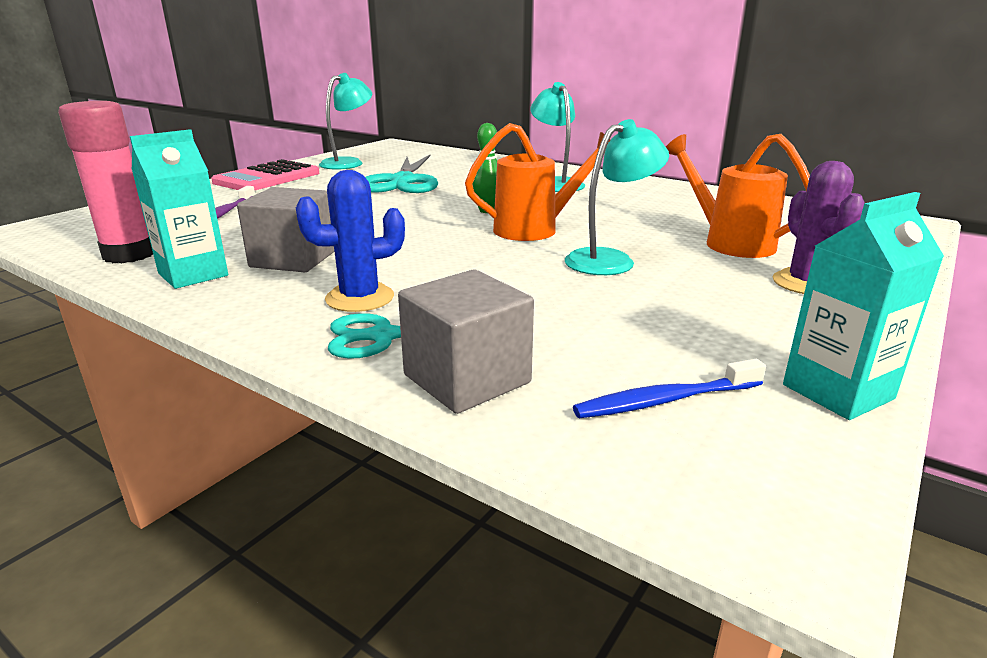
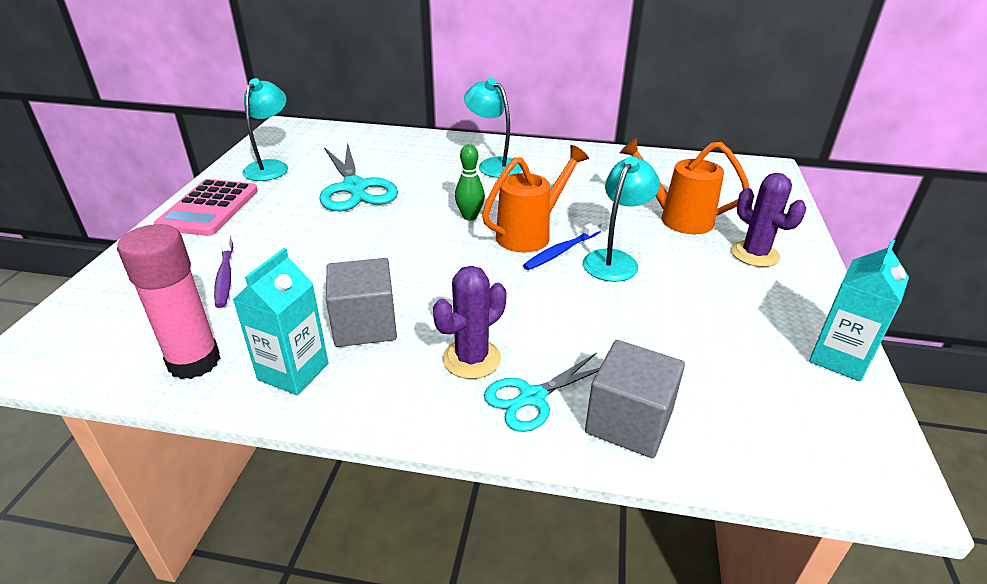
camera: 25 degrees left, 10 degrees up
blue cactus [296,170,405,312] -> purple cactus [433,266,507,379]
blue toothbrush [573,359,766,418] -> blue toothbrush moved to [523,220,602,270]

